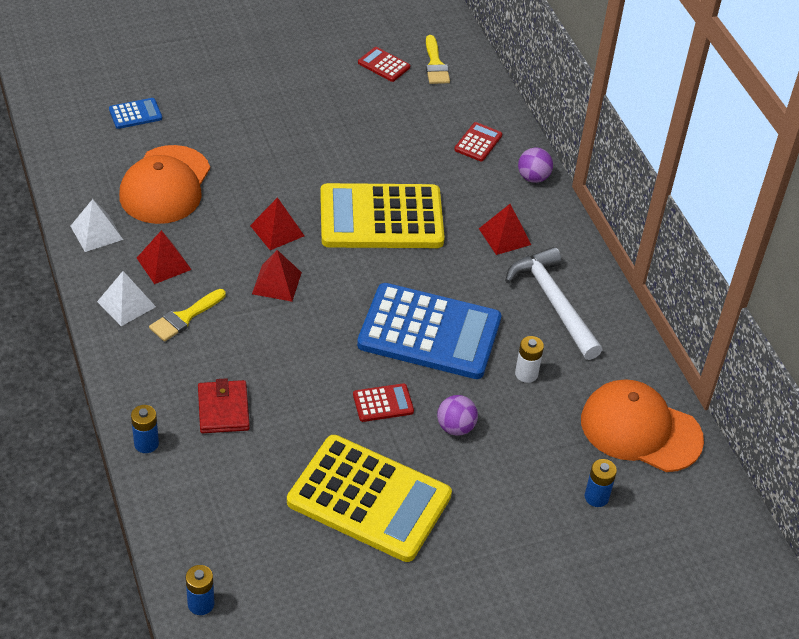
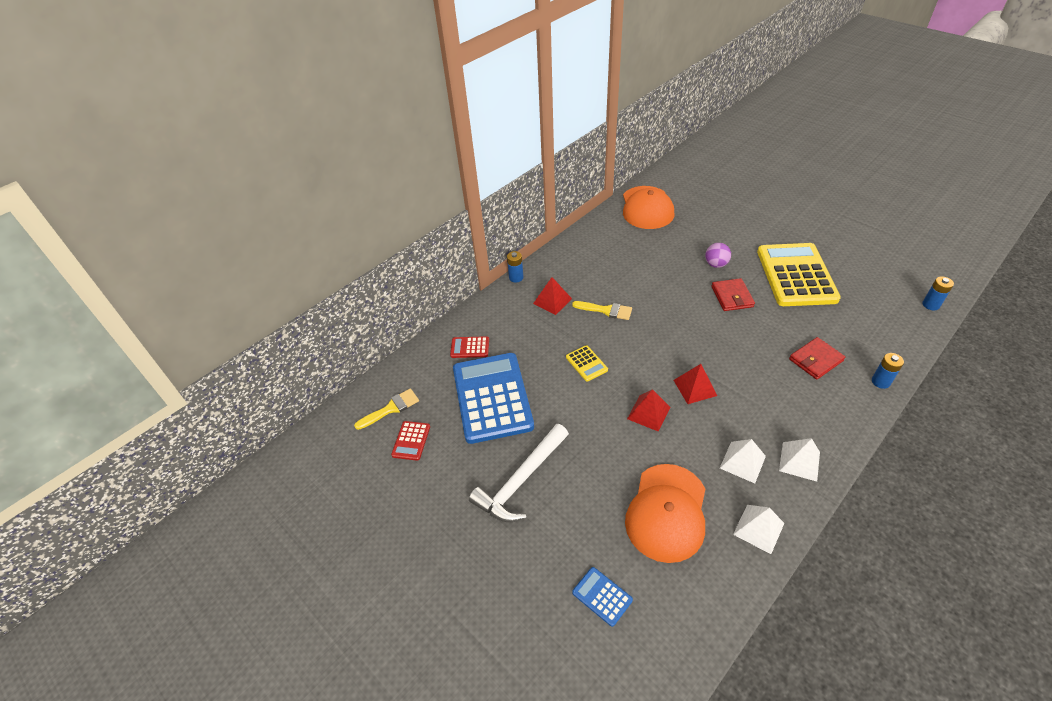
camera: 110 degrees left, 0 degrees up
orange cap [119,145,210,224] -> orange cap turned 120 degrees clockwise [625,464,705,563]
red pyramid [137,230,192,284] -> white pyramid [720,439,766,483]
yellow brush [149,289,226,342] -> yellow brush moved to [572,301,632,320]
yellow calculator [320,183,445,248] -> yellow calculator [566,345,608,382], size x0.41
red calculator [353,383,414,422] -> red wallet [712,278,755,311]
blue calculator [357,283,501,379] -> blue calculator moved to [453,353,534,444]
white hammer [505,247,603,360] -> white hammer moved to [469,424,569,522]
white battery [515,336,544,383] -> none
purple ball [518,148,553,183] -> none
blue battery [585,459,617,507] -> blue battery moved to [507,251,523,283]

